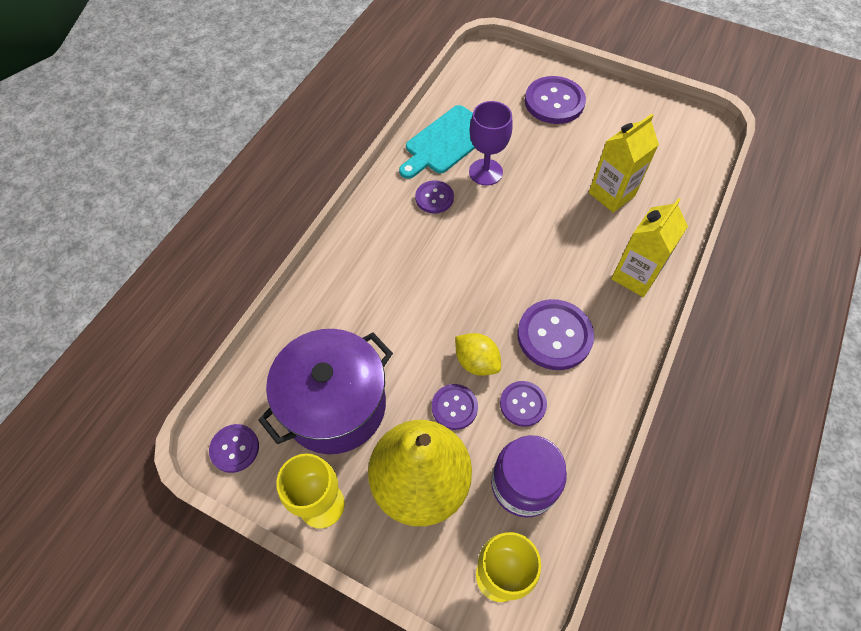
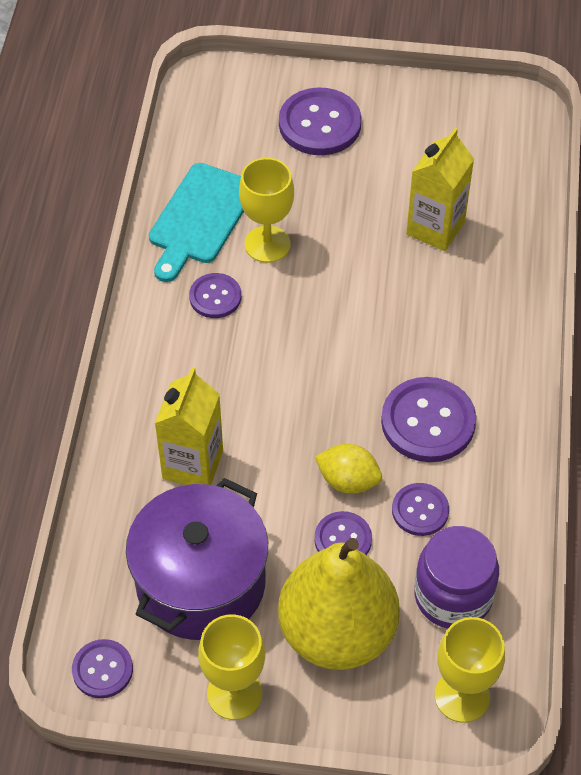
camera: 20 degrees left, 5 degrees down
purple goblet [469,101,513,186] -> yellow goblet [239,158,294,263]
yellow carton [611,198,688,297] -> yellow carton moved to [154,367,223,485]

